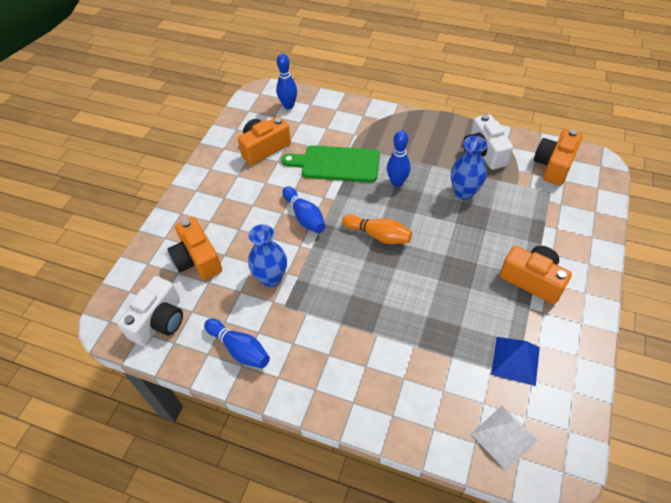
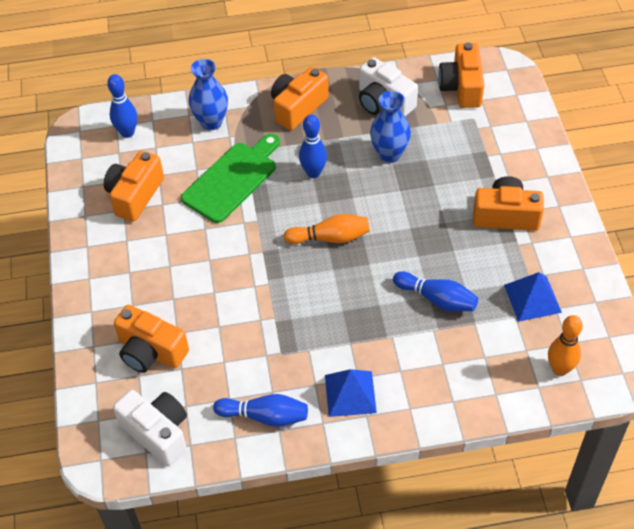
camera: 30 degrees left, 0 degrees up
white camera [117,276,183,346] -> white camera turned 45 degrees counterclockwise [113,390,187,466]
blue vase [248,224,287,287] -> blue vase moved to [188,59,228,130]
green cutting board [281,145,380,182] -> green cutting board turned 150 degrees clockwise [181,134,280,223]
blue bowling pin [282,187,325,233] -> blue bowling pin moved to [393,272,478,311]
white pyramid [471,406,538,471] -> orange bowling pin [548,315,583,376]
none -> orange camera [271,67,329,131]
none -> blue pyramid [325,369,377,417]

